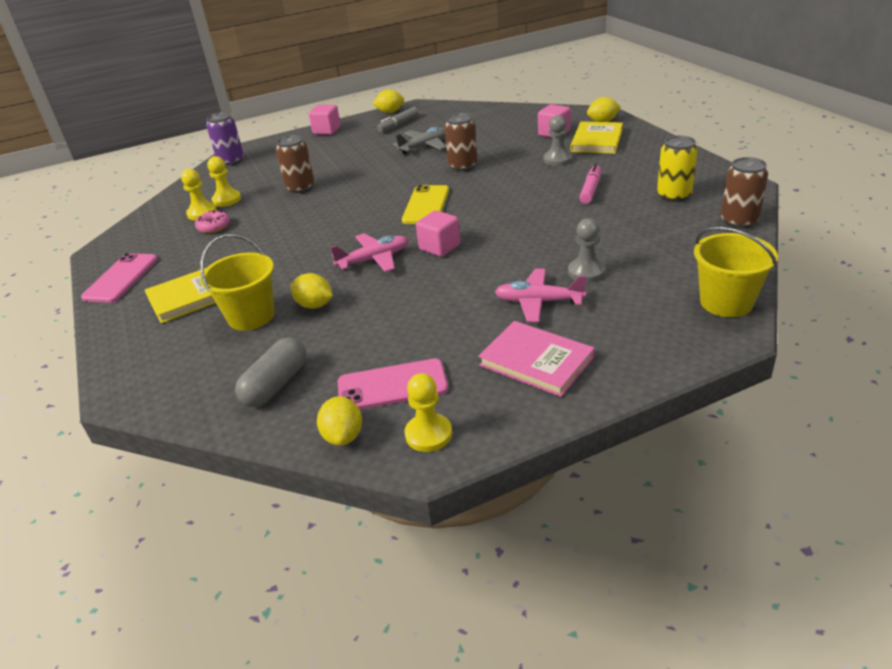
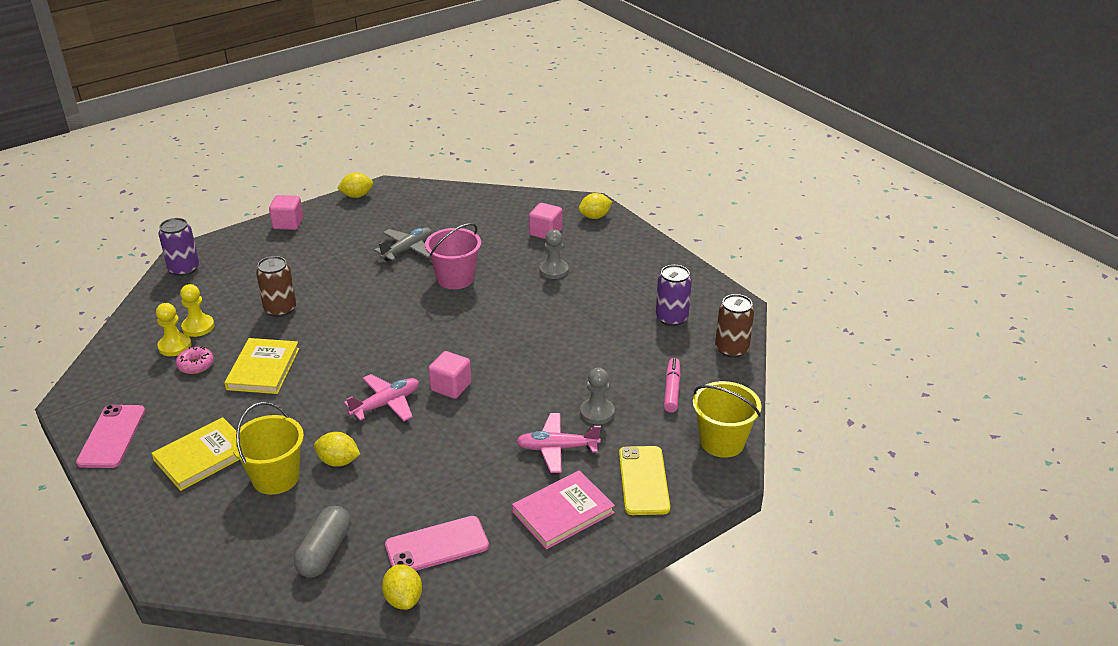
camera: 15 degrees left, 0 degrees up
grey marker [377,107,419,133] -> none
yellow phone [402,185,449,224] -> yellow phone moved to [619,446,670,515]
yellow pawn [405,373,452,452] -> none
brown can [444,113,478,171] -> pink bucket [425,223,481,289]
pink book [478,321,595,397] -> pink book turned 60 degrees counterclockwise [512,470,615,549]
yellow book [571,121,623,154] -> yellow book moved to [224,338,299,394]
pink marker [579,164,601,204] -> pink marker moved to [664,358,681,413]
yellow can [657,135,698,202] -> purple can [656,265,692,326]

